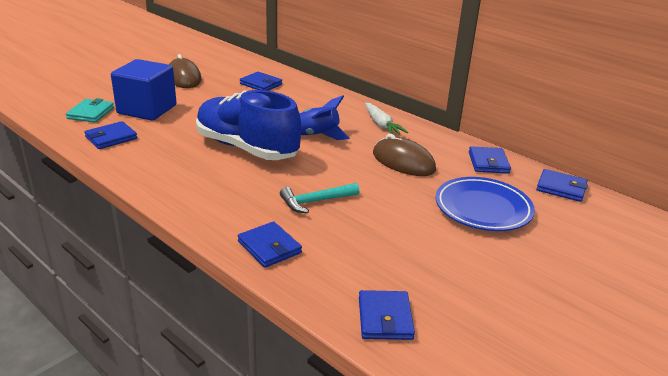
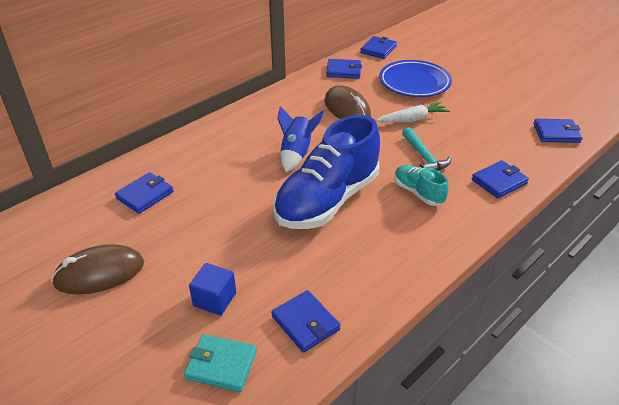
camera: 85 degrees left, 10 degrees up
blue cube [111,59,177,121] -> blue cube [189,263,236,315], size x0.52
white carrot [365,103,408,135] -> white carrot moved to [376,101,450,123]
brown mouse [373,134,436,176] -> brown mouse turned 75 degrees counterclockwise [325,85,371,119]
none -> turquoise shoe [394,165,448,206]

